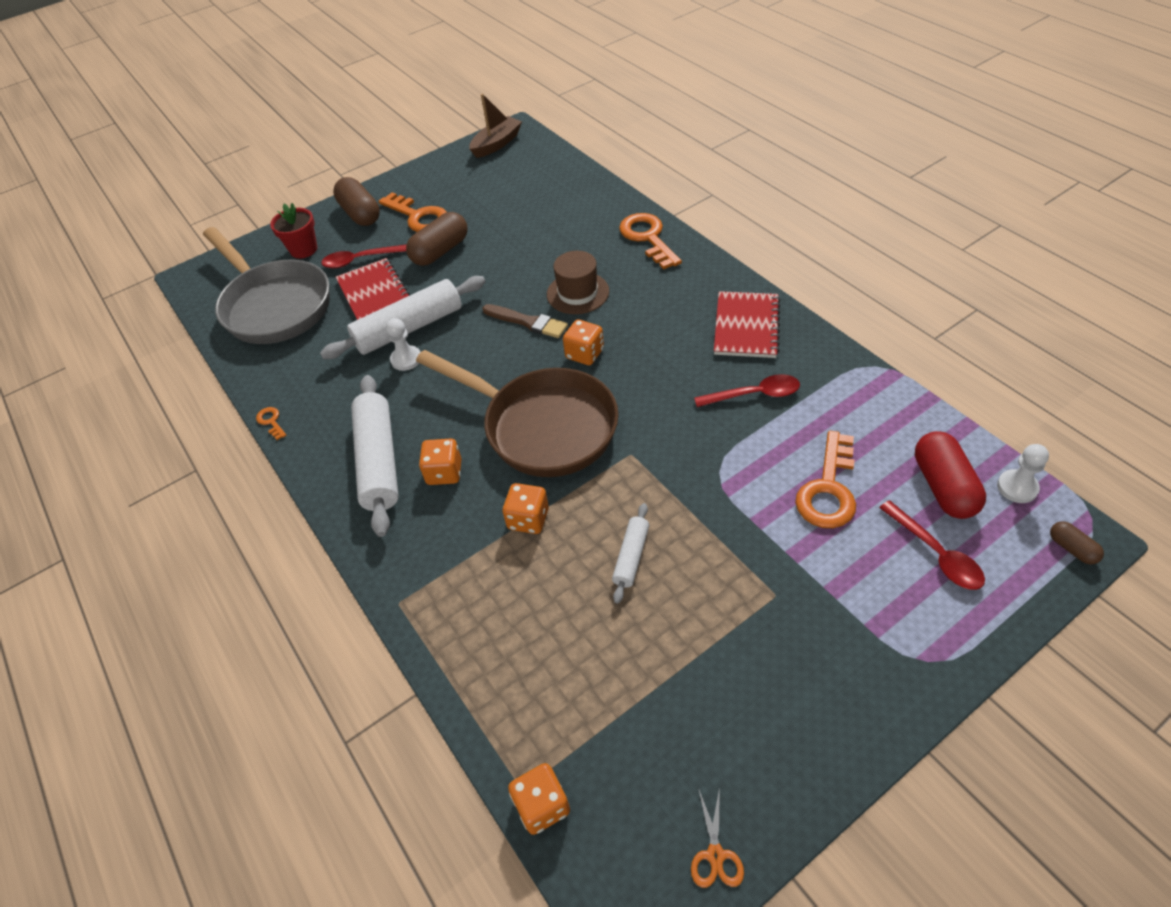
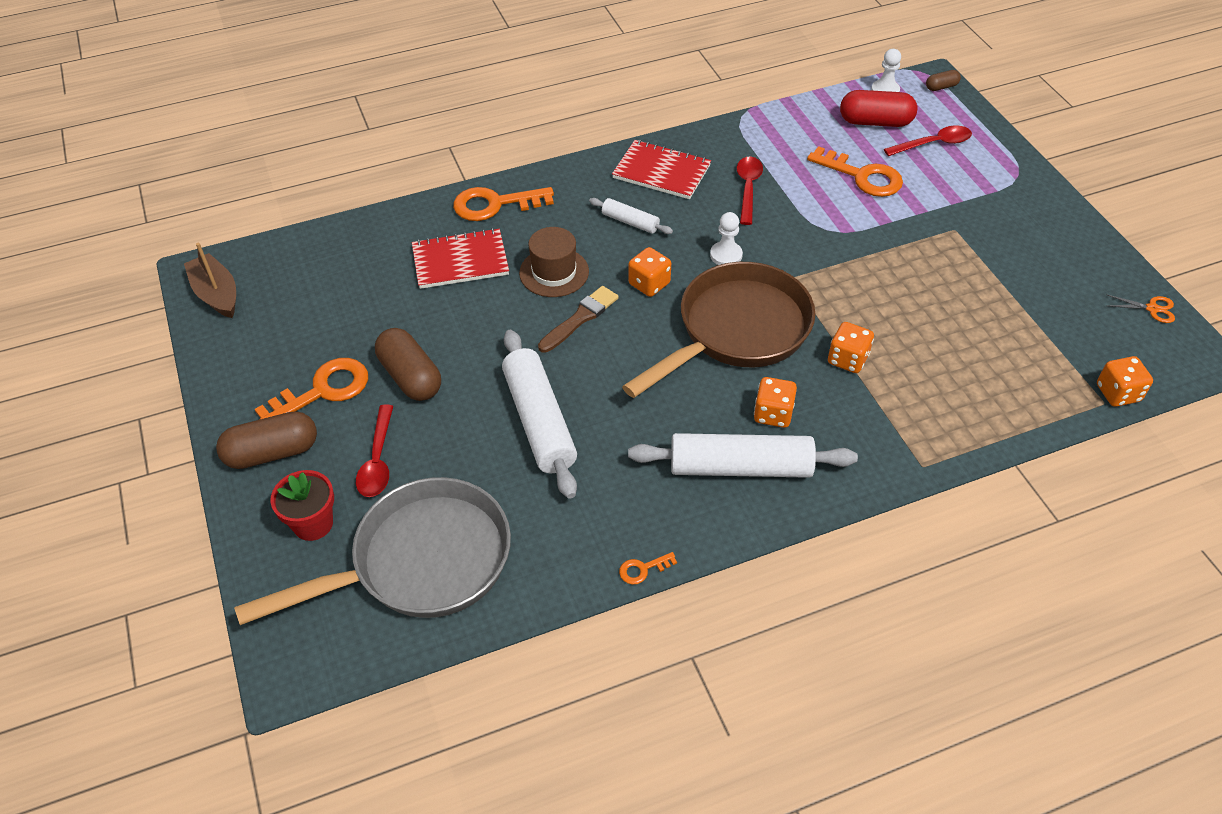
camera: 80 degrees left, 0 degrees up
red notebook [336,258,410,320] -> red notebook moved to [412,228,509,289]
white pawn [386,318,421,371] -> white pawn moved to [710,212,743,265]
white rolling pin [612,503,649,604] -> white rolling pin moved to [589,198,673,234]

